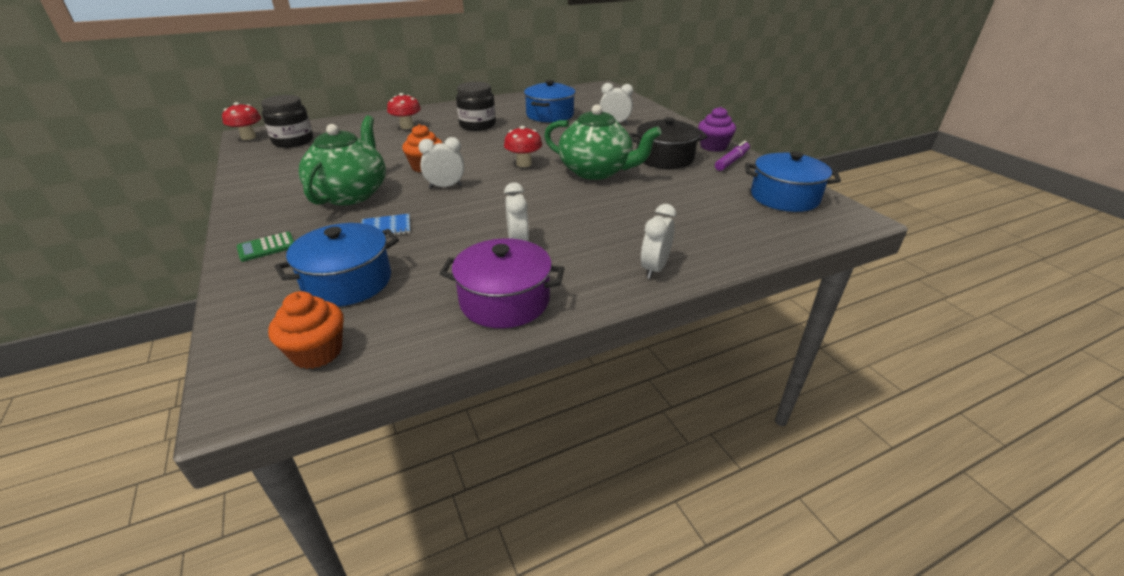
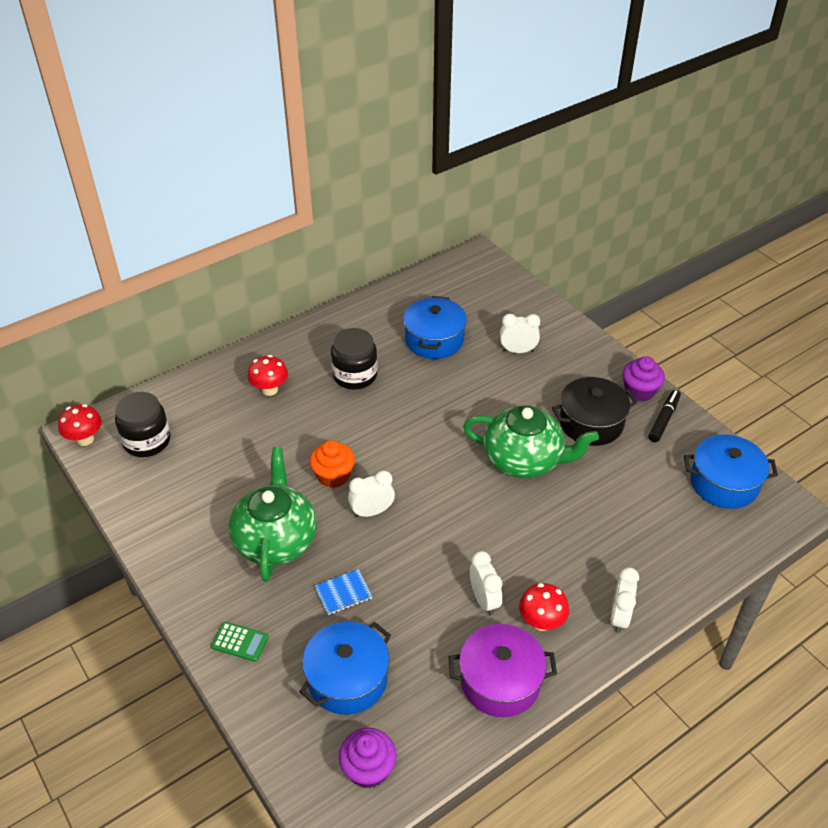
camera: 10 degrees left, 10 degrees up
green calculator [237,232,294,262] -> green calculator turned 120 degrees counterclockwise [211,622,269,662]
orange cupcake [268,291,344,369] -> purple cupcake [339,728,397,788]
red mushroom [504,126,542,167] -> red mushroom moved to [519,583,569,631]
purple marker [715,141,750,171] -> black marker [648,390,681,442]

